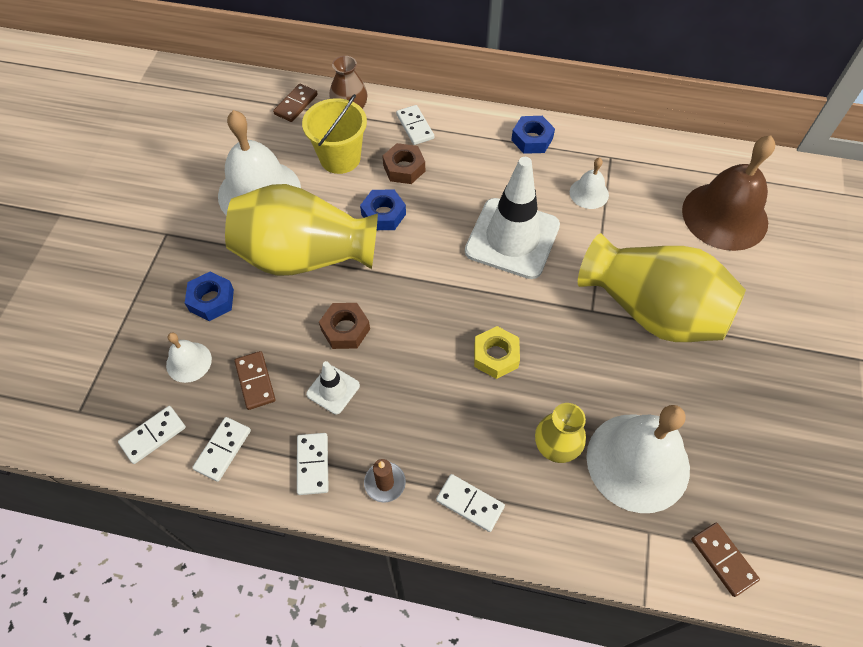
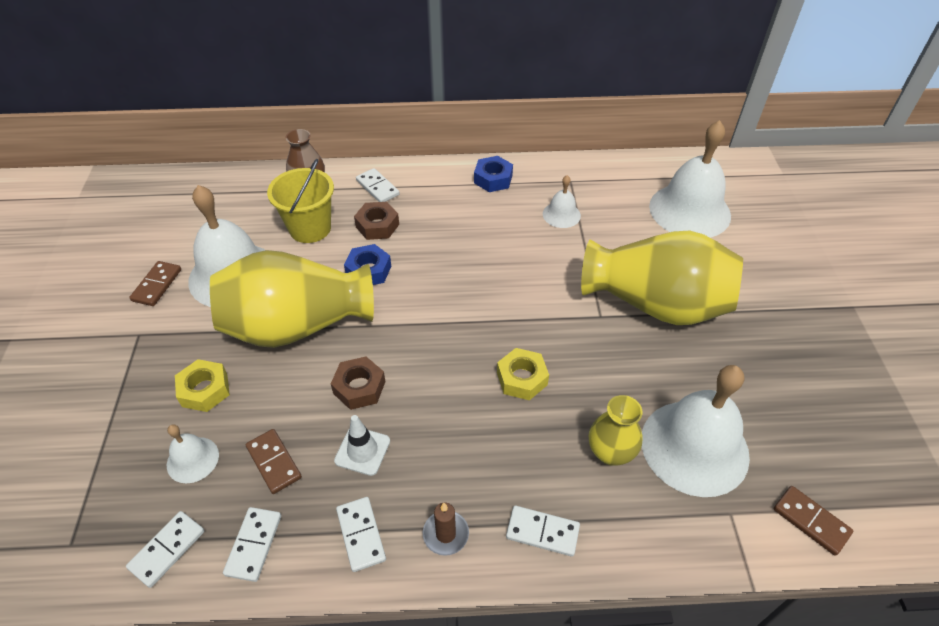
camera: 15 degrees left, 10 degrees down
blue nut [185,272,234,321] -> yellow nut [175,359,230,412]
brown domino [273,83,318,122] -> brown domino moved to [129,261,181,306]
white traffic cone [465,157,560,279] -> none
brown bell [682,136,775,251] -> white bell [649,120,731,238]

